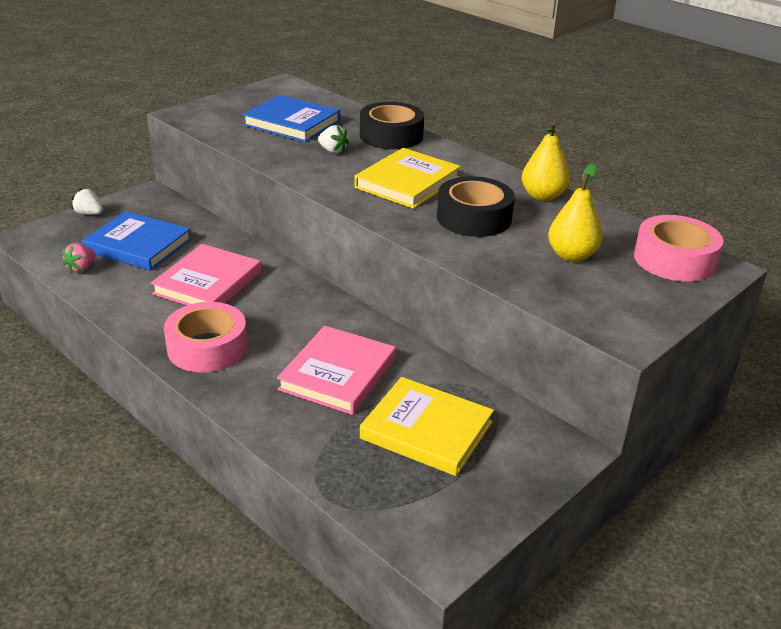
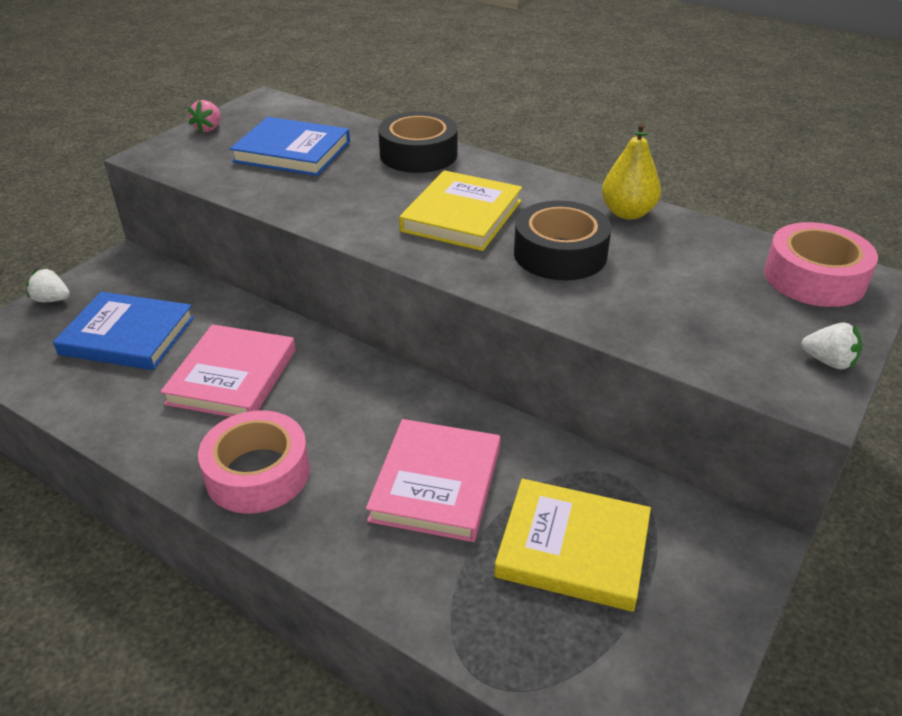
camera: 10 degrees left, 5 degrees up
pink strawberry [62,243,96,274] -> pink strawberry moved to [188,100,220,133]
white strawberry [318,125,349,154] -> white strawberry moved to [801,323,862,369]
yellow pear [548,163,603,262] -> none

